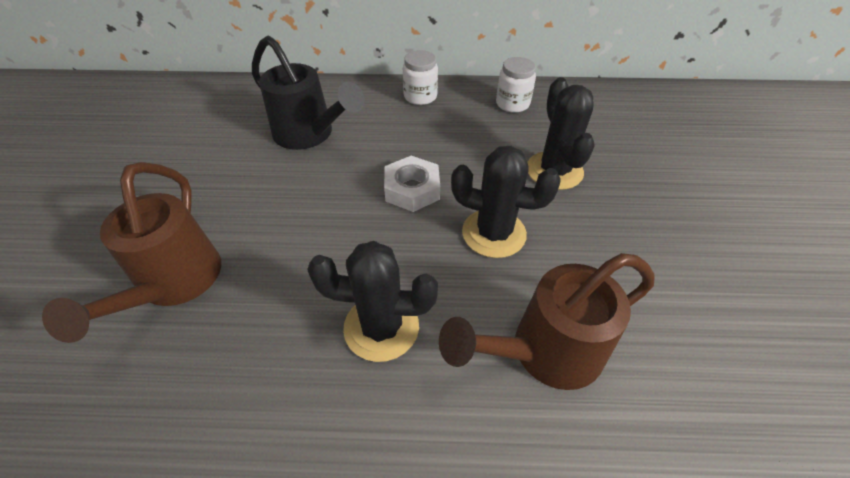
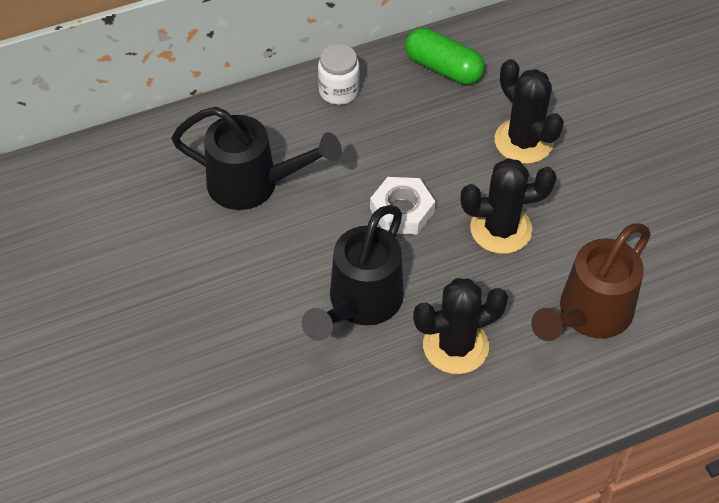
camera: 25 degrees left, 5 degrees up
brown watering can [42,162,221,343] -> none
white jar [496,57,536,113] -> green capsule [405,28,485,85]
none -> black watering can [302,205,404,341]

